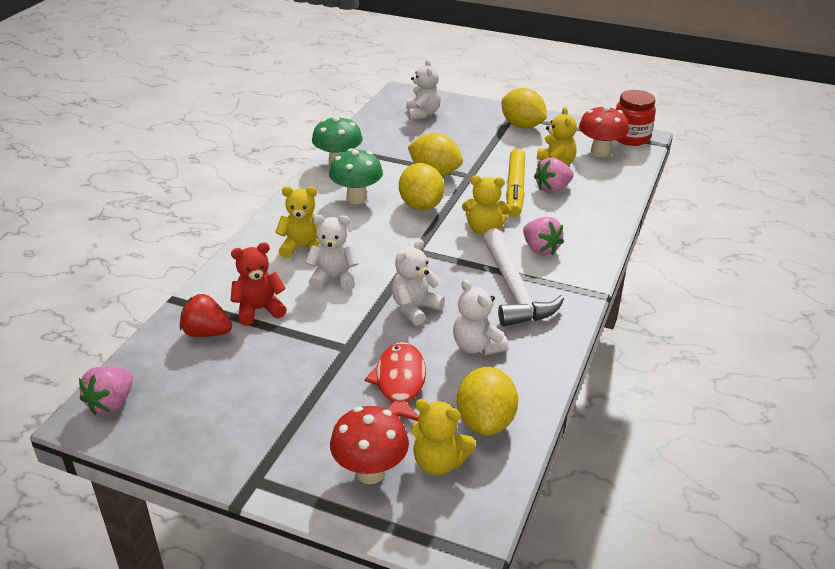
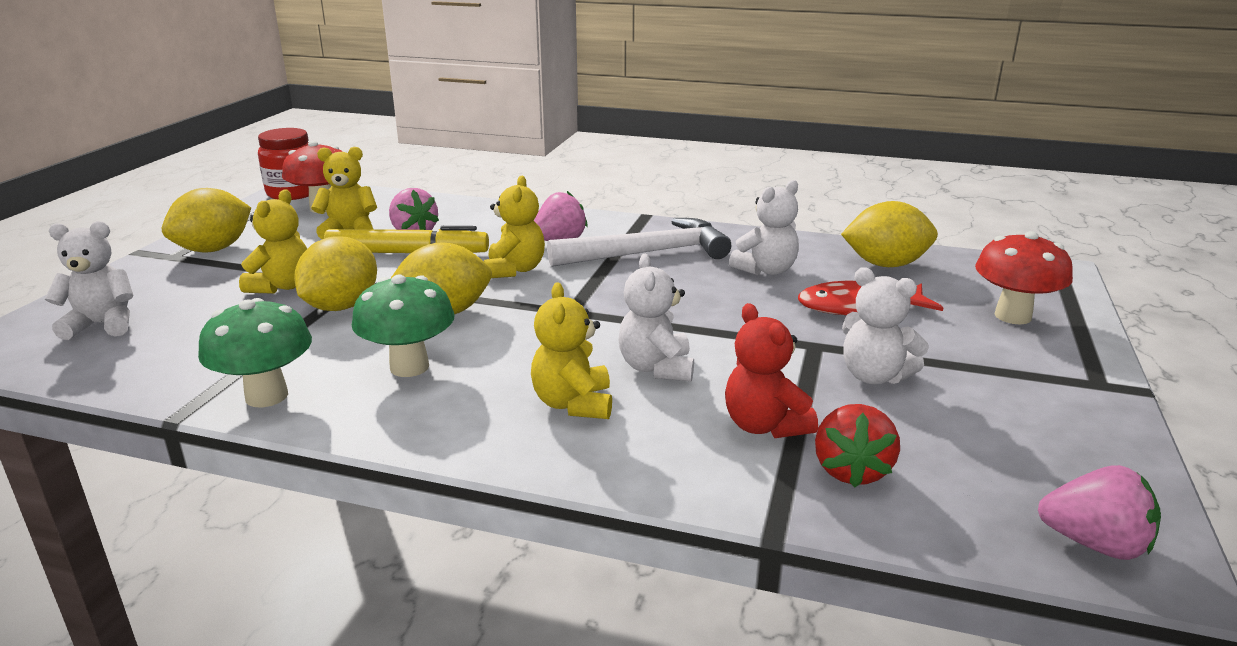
camera: 95 degrees left, 10 degrees down
white teddy bear [392,239,445,326] -> white teddy bear moved to [842,267,929,384]
yellow teddy bear [411,399,475,475] -> yellow teddy bear moved to [239,190,307,294]

